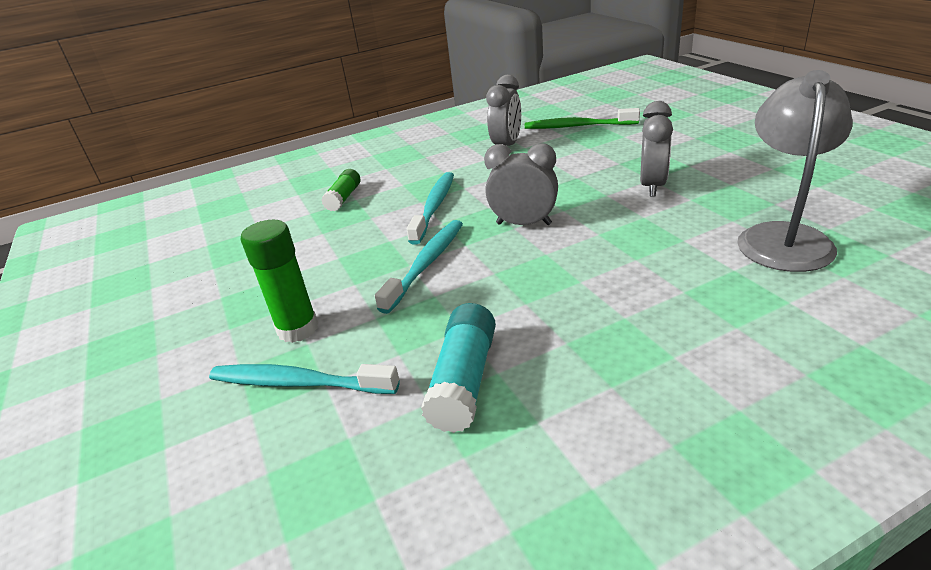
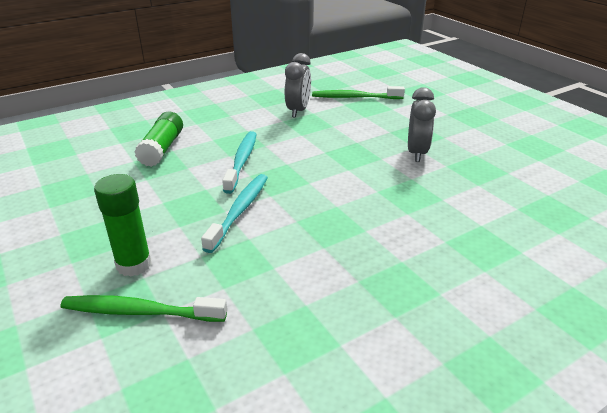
camera: 10 degrees left, 0 degrees up
turquoise toothbrush [209,364,400,394] -> green toothbrush [61,295,227,322]
green glue stick [321,169,360,212] -> green glue stick [134,111,183,167], size x1.50
turquoise glue stick [421,303,496,433] -> none
grey clock [484,143,558,225] -> none
grey lamp [737,70,853,272] -> none

